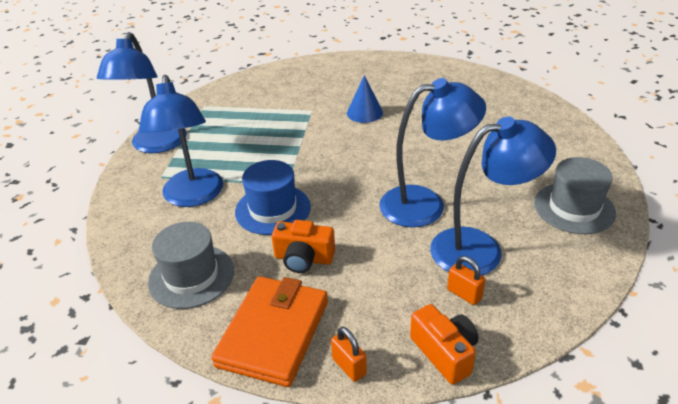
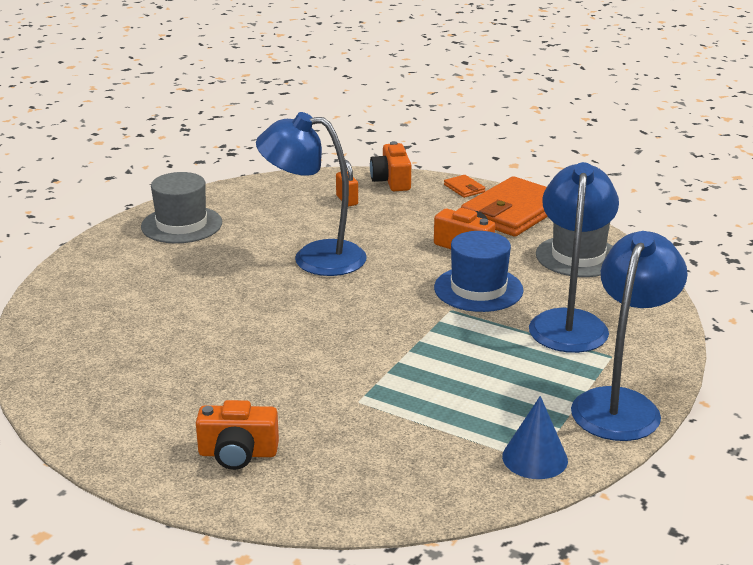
camera: 160 degrees left, 10 degrees down
orange padlock [331,327,367,382] -> orange wallet [444,175,485,198]
blue cone [347,75,383,123] -> blue cone moved to [502,396,568,479]
blue lamp [430,117,556,275] -> none
none -> orange camera [196,400,279,470]

